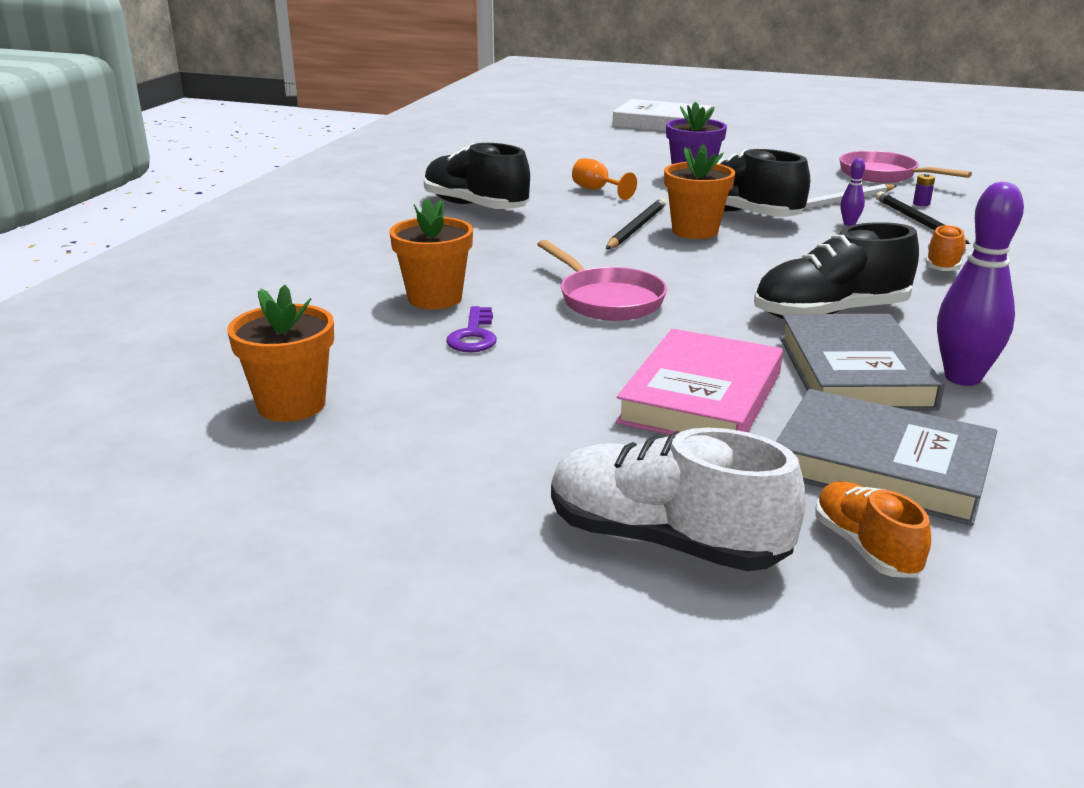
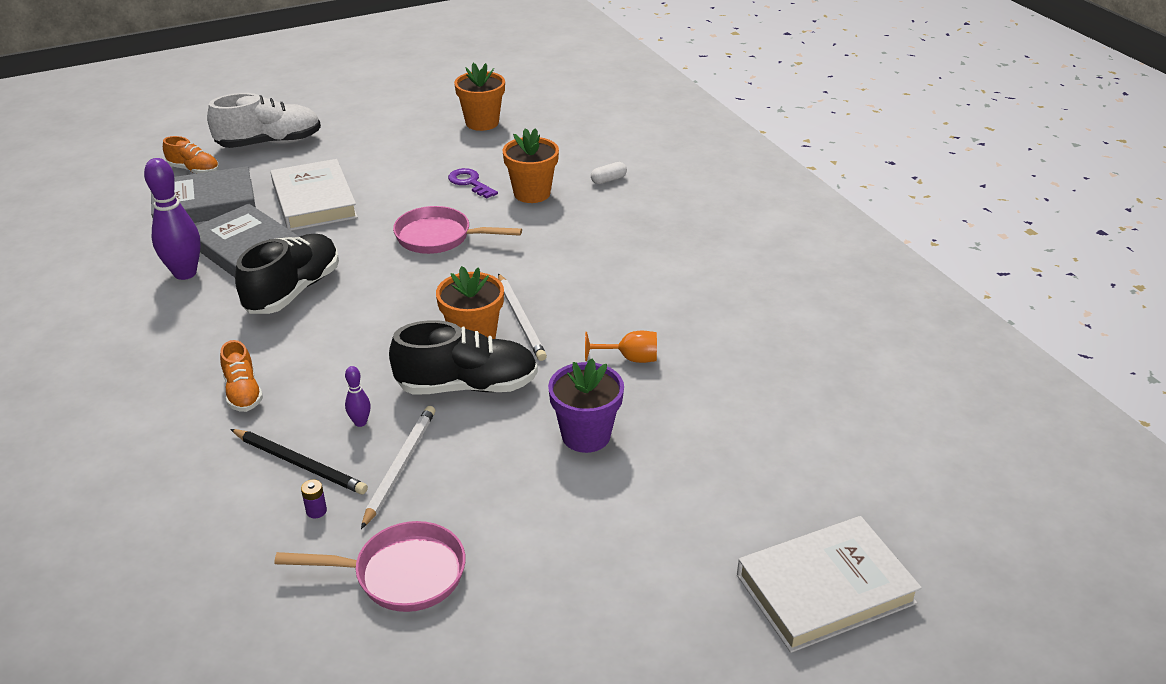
camera: 135 degrees right, 10 degrees up
black shoe [424,143,530,209] -> none
black pencil [606,198,666,249] -> white pencil [498,273,547,361]
pink book [616,329,783,435] -> white book [271,159,358,231]
none -> white capsule [591,162,627,184]

